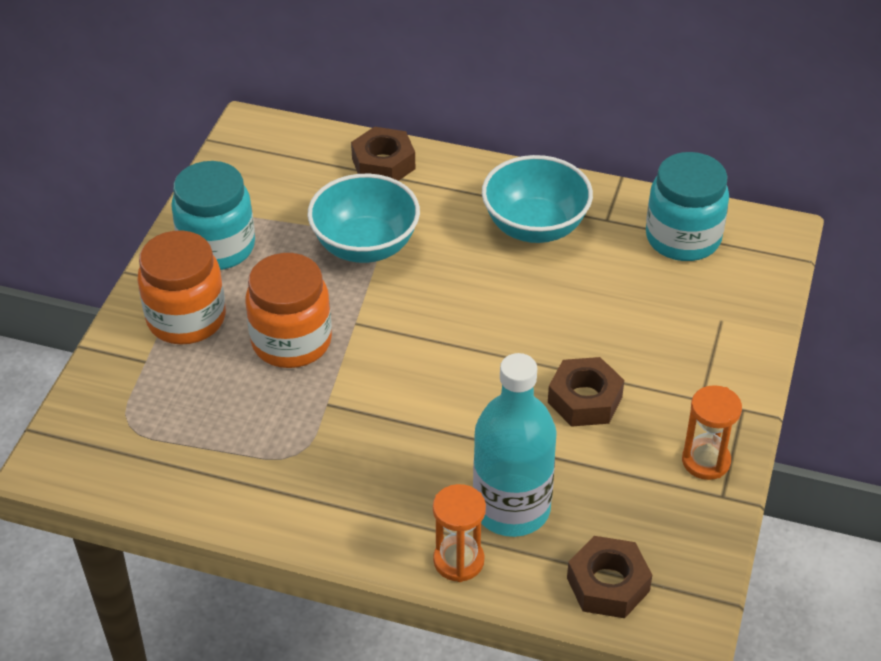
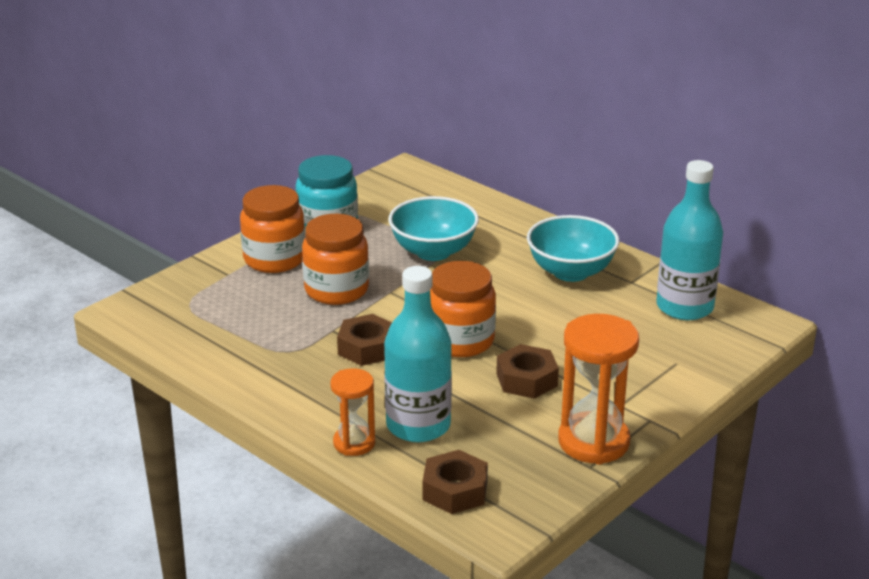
camera: 25 degrees right, 15 degrees down
brown nut [351,127,415,181] -> brown nut moved to [337,314,392,366]
turquoise jar [646,152,729,261] -> turquoise bottle [656,160,723,320]
orange hourglass [682,385,742,480] -> orange hourglass [558,314,639,465], size x1.70
none -> orange jar [430,261,496,357]

